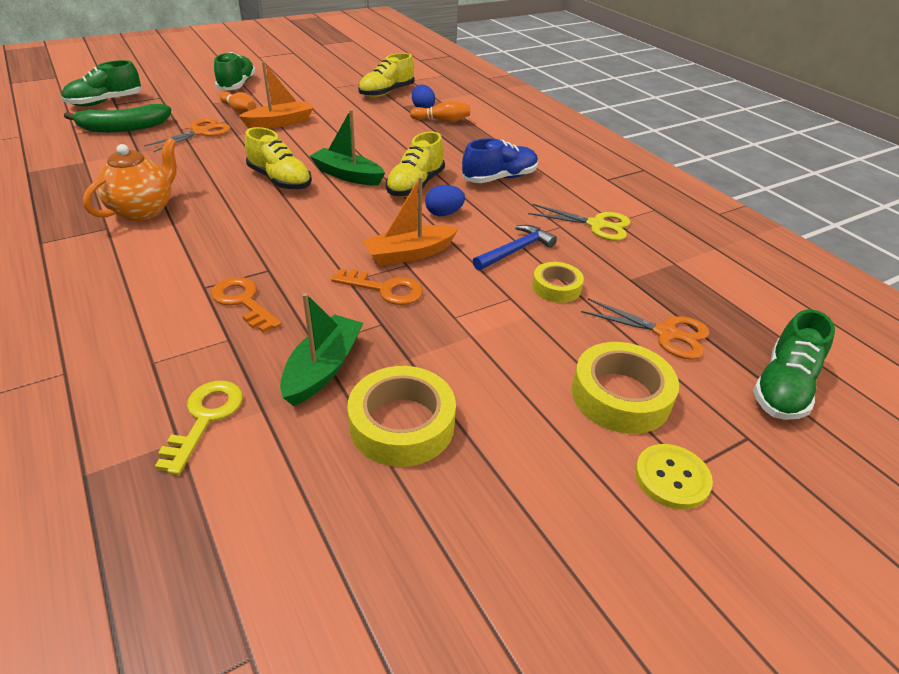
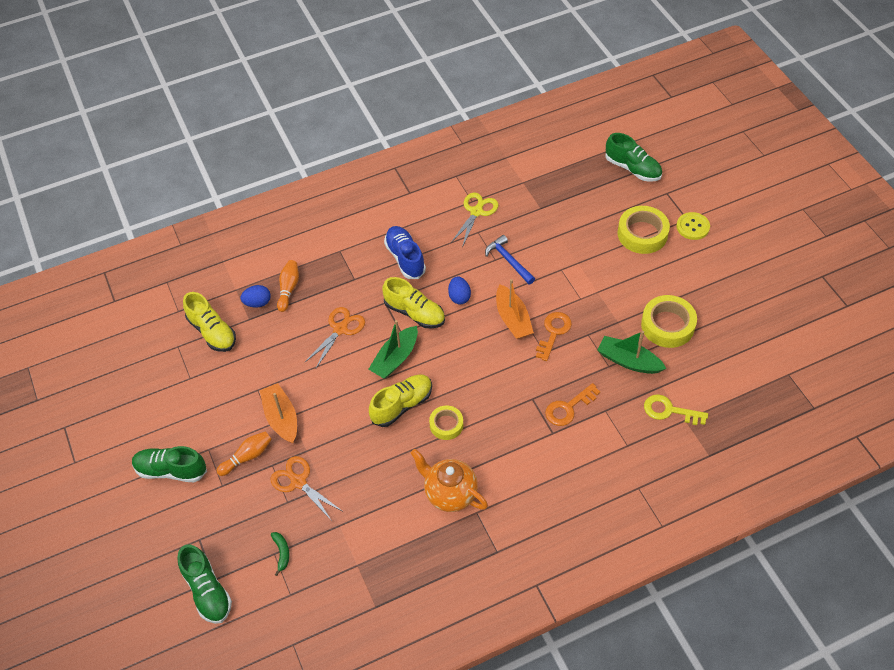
camera: 80 degrees left, 15 degrees up
green banana [64,104,171,133] -> green banana [271,532,290,576], size x0.46
yellow tape [532,262,584,303] -> yellow tape moved to [429,405,463,440]
orange scissors [581,298,710,360] -> orange scissors moved to [304,307,365,368]

